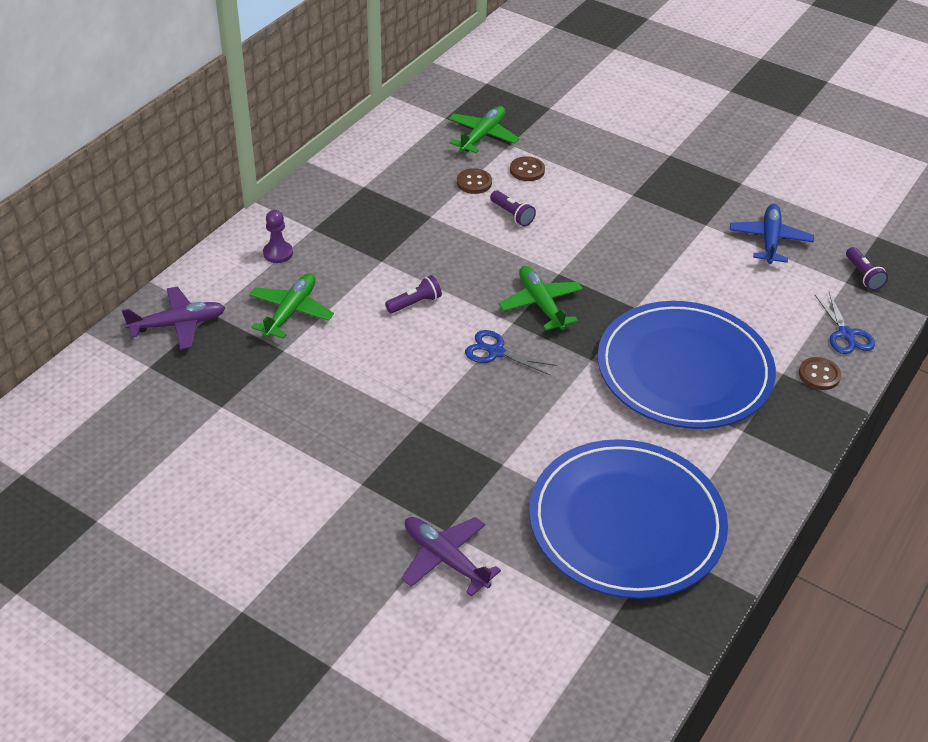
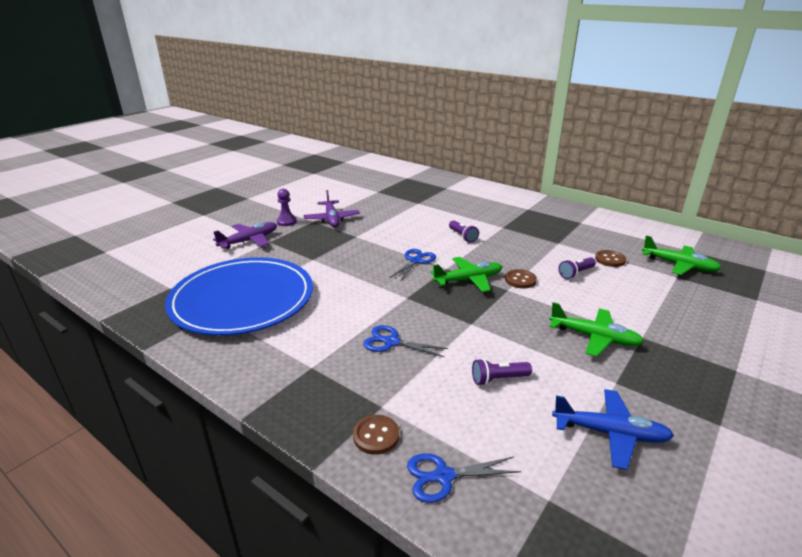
camera: 95 degrees right, 15 degrees down
purple plane [122,287,225,350] -> purple plane moved to [303,190,360,227]
green plane [249,273,334,339] -> green plane moved to [549,302,644,357]
purple pawn [263,210,293,263] -> purple pawn moved to [277,189,297,226]
brown button [510,156,545,181] -> brown button moved to [505,269,537,288]
blue plate [597,301,776,429] -> blue scissors [363,325,448,357]
purple flashlight [846,247,888,290] -> purple flashlight moved to [472,358,532,386]

